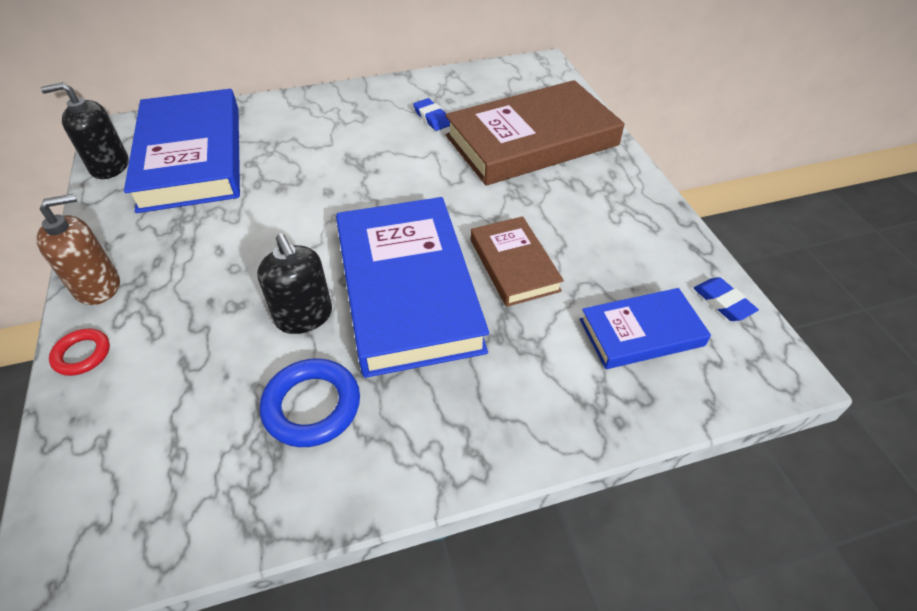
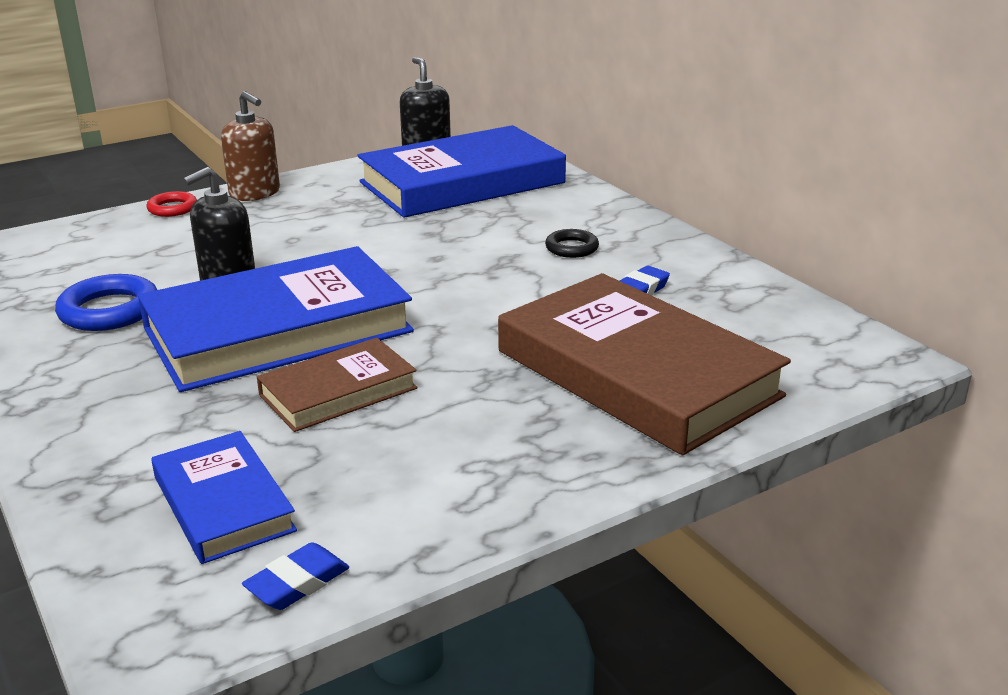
camera: 75 degrees right, 20 degrees down
none -> black ring [545,229,599,258]

